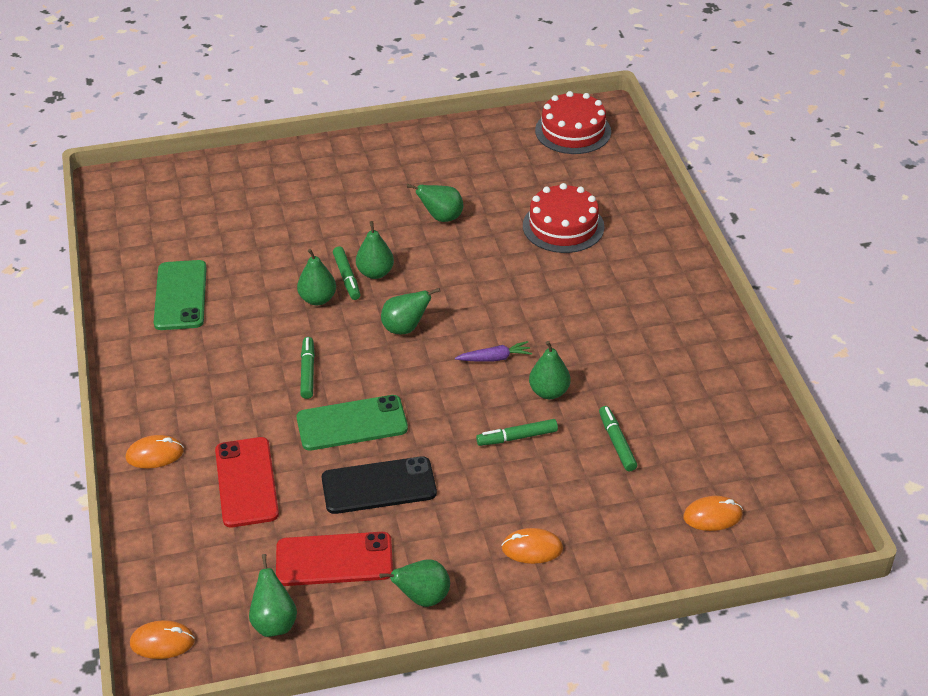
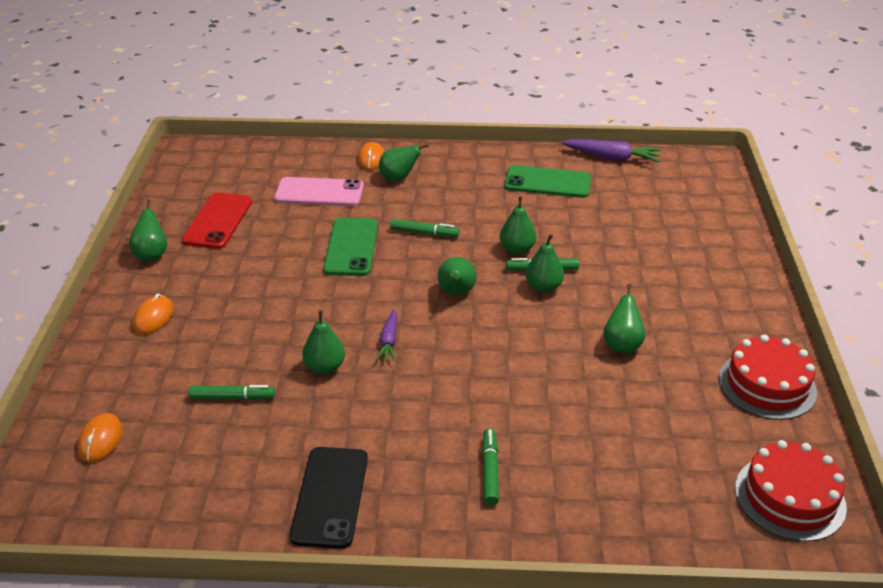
camera: 105 degrees right, 5 degrees down
orange mouse [130,620,195,659] -> none
red phone [215,437,279,527] -> pink phone [274,177,364,206]
green pear [249,554,297,637] -> green pear moved to [379,144,429,181]
black phone [322,456,437,514] -> black phone moved to [290,447,368,549]
green marker [476,419,558,446] -> green marker moved to [482,428,499,505]
red cake [523,183,604,253] -> red cake moved to [719,334,817,420]
none -> purple carrot [561,139,661,163]

